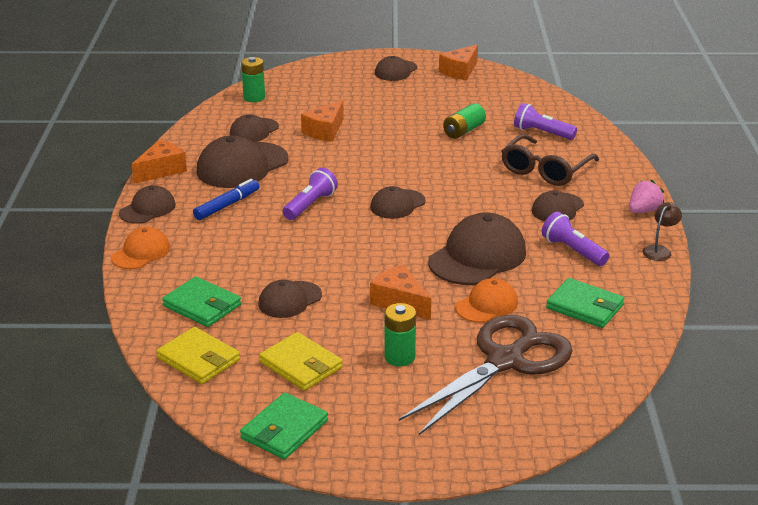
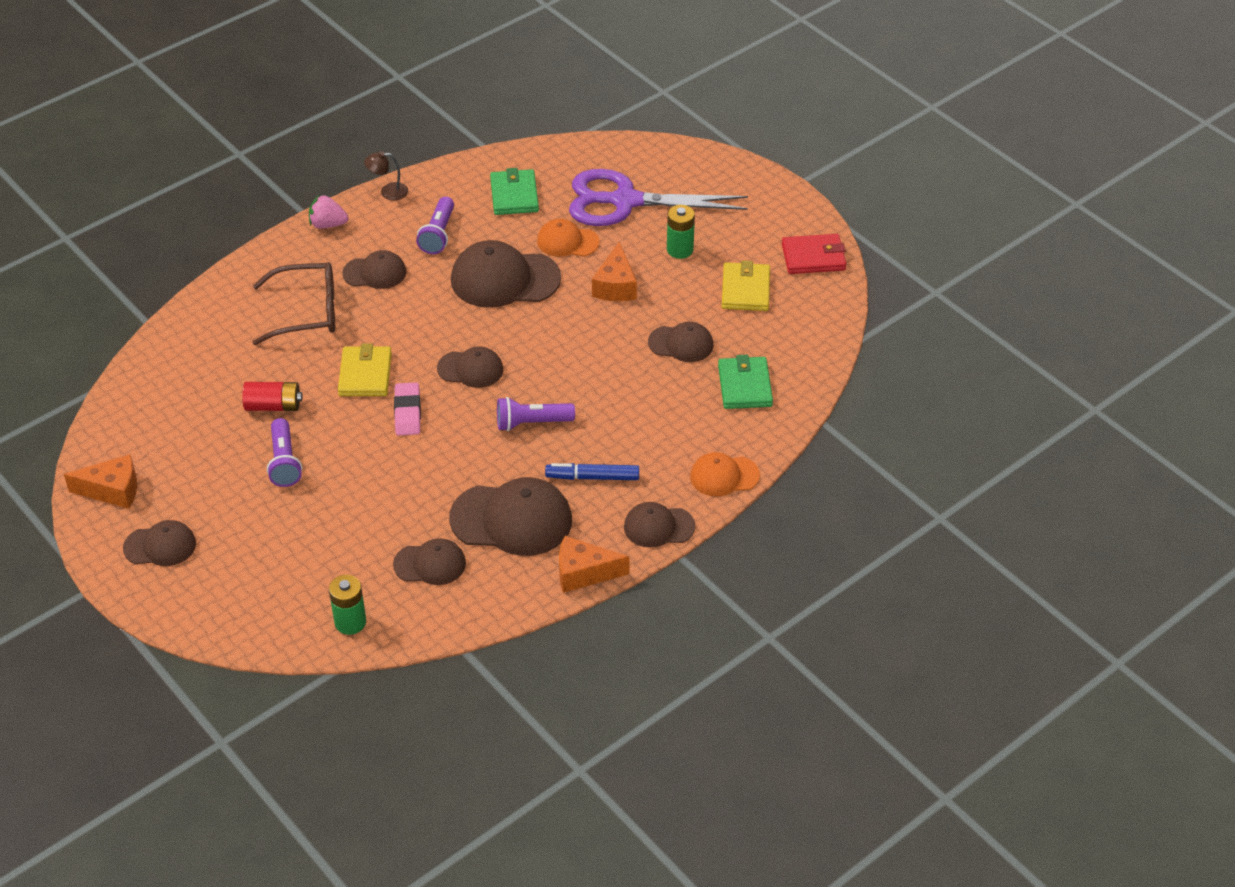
camera: 130 degrees left, 15 degrees up
yellow wallet [156,327,240,384] -> yellow wallet moved to [338,344,392,396]
green wallet [240,392,328,460] -> red wallet [782,234,846,274]
orange cheese [301,100,344,142] -> none
brown scissors [399,315,573,435] -> purple scissors [569,169,748,226]
green battery [443,103,486,139] -> red battery [242,382,302,411]
purple flashlight [514,103,577,140] -> purple flashlight moved to [267,418,302,487]
none -> pink eraser [394,382,421,435]

